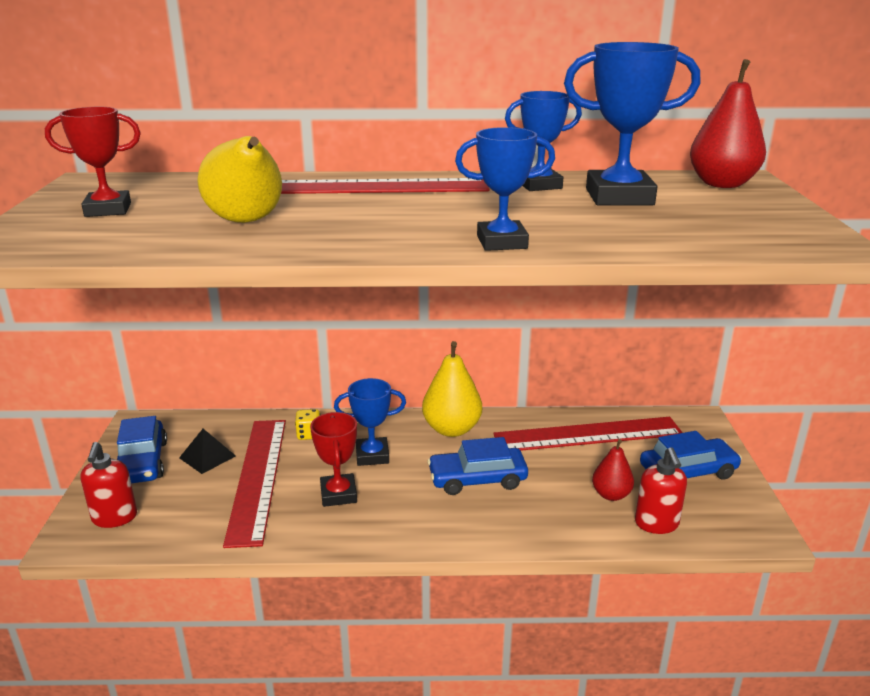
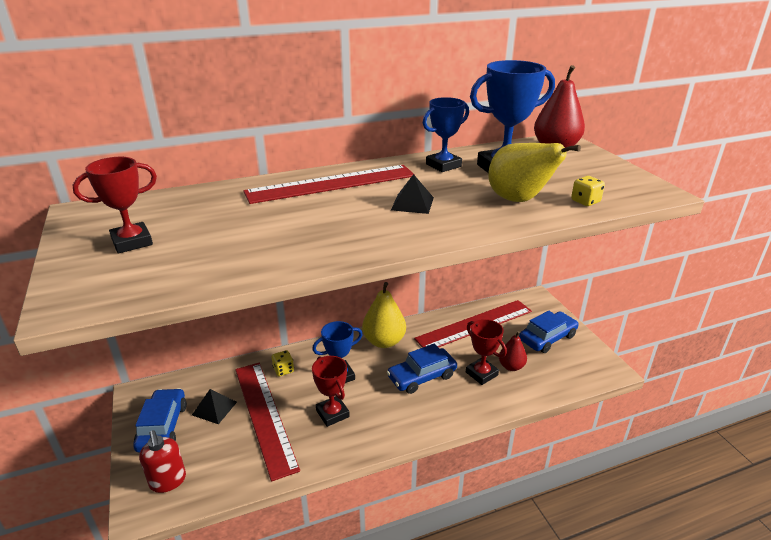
camera: 20 degrees left, 5 degrees up
blue car [117,416,167,484] -> blue car turned 150 degrees counterclockwise [133,388,187,453]
yellow pear [197,136,282,223] -> yellow pear moved to [488,143,581,202]
blue trophy [455,127,555,251] -> none
red soap dispenser [635,447,687,534] -> none
none -> black pyramid [391,174,434,214]
none -> red trophy [466,319,507,385]
none -> yellow dice [571,176,605,206]

